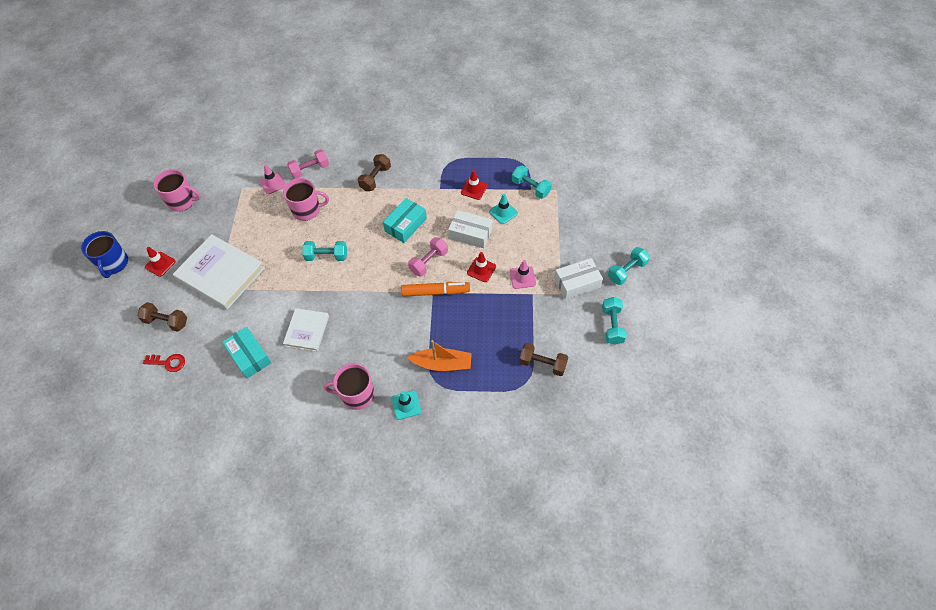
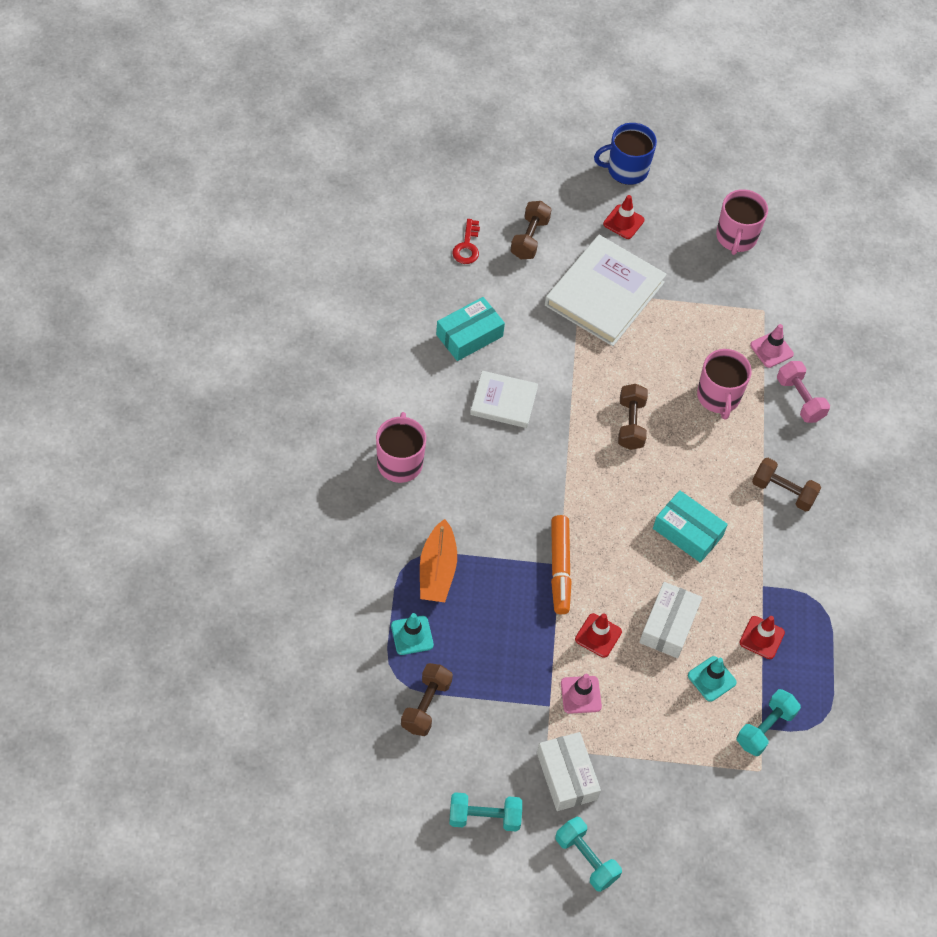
camera: 85 degrees right, 0 degrees up
turquoise dumbbell [302,241,347,261] -> brown dumbbell [618,384,648,450]
turquoise traffic cone [391,391,421,420] -> turquoise traffic cone moved to [391,613,434,655]
pink dumbbell [408,237,448,276] -> none

